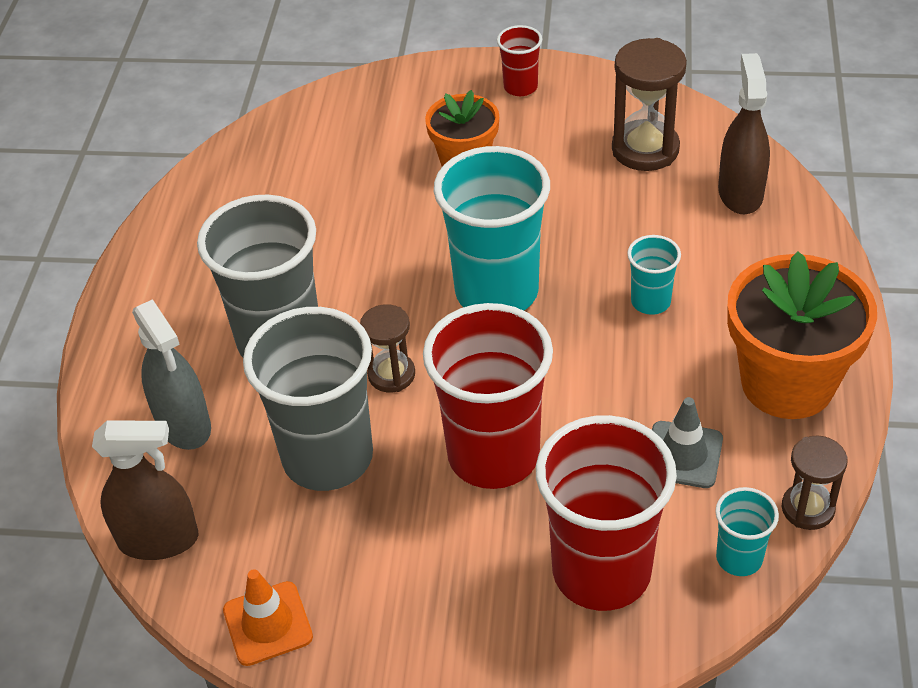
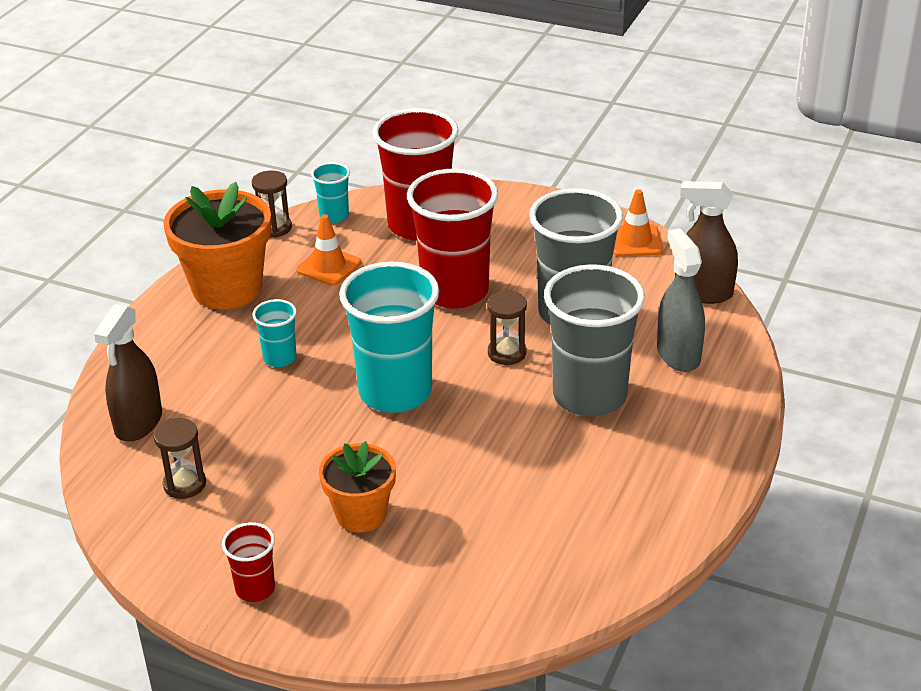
camera: 165 degrees left, 10 degrees down
brown hourglass [612,38,687,171] -> brown hourglass [153,418,206,499], size x0.62
grey traffic cone [652,397,723,488] -> orange traffic cone [296,214,361,286]

